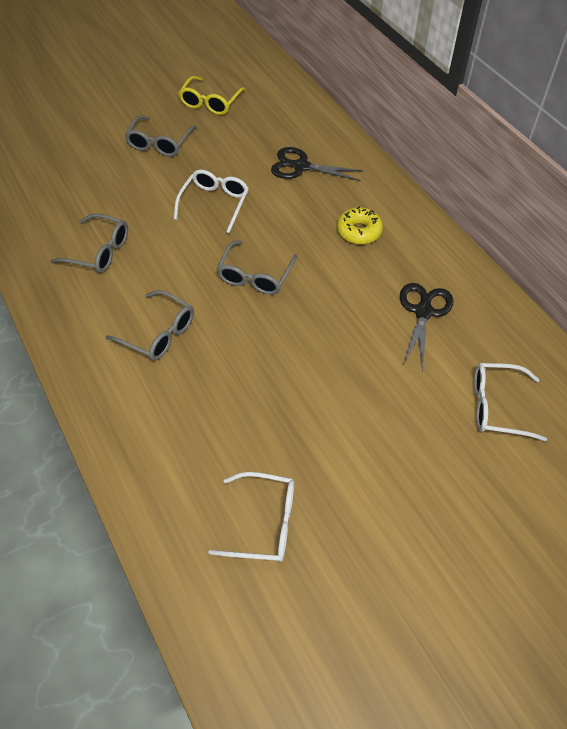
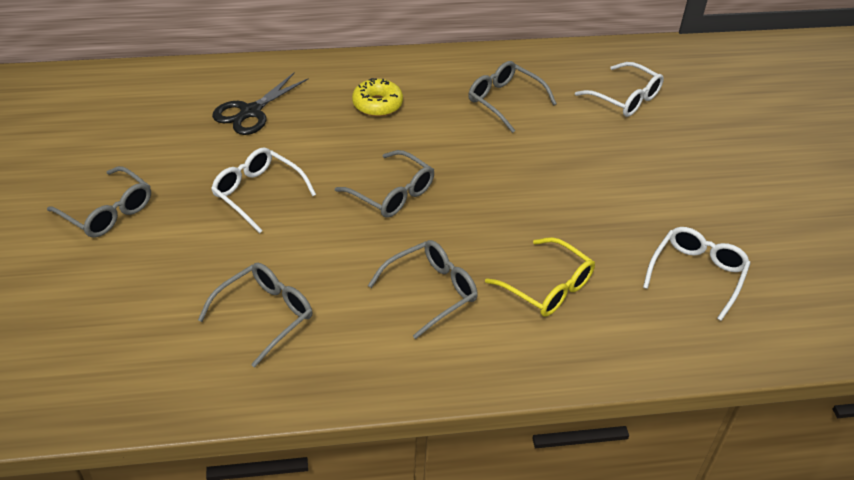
camera: 70 degrees left, 10 degrees down
yellow glasses [178,76,246,115] -> yellow glasses moved to [485,237,595,317]
black scissors [400,283,454,372] -> grey glasses [468,61,557,133]
white glasses [474,363,547,442] -> white glasses turned 75 degrees counterclockwise [575,62,664,117]

